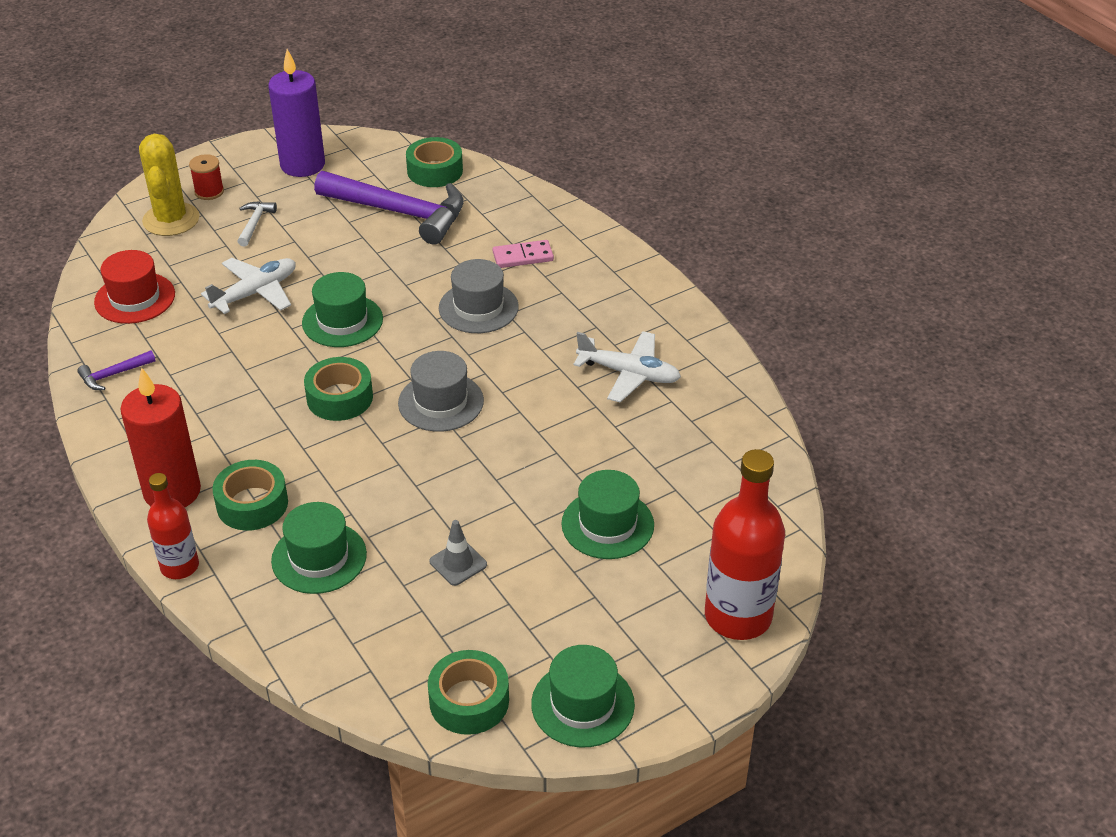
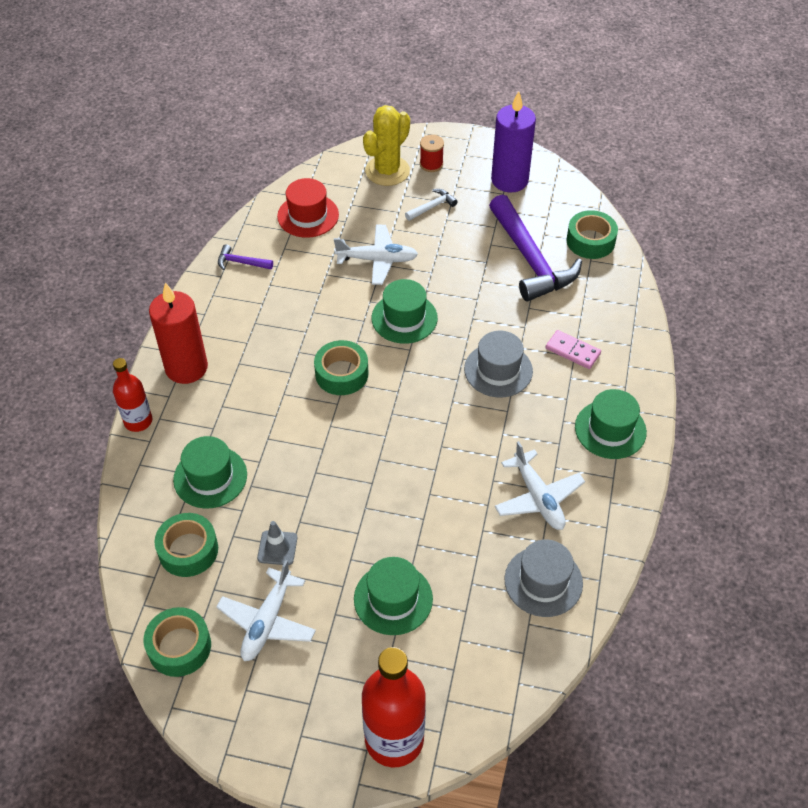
camera: 45 degrees right, 10 degrees up
green tape [212,460,288,531] -> green tape moved to [154,513,218,577]
grey hat [398,351,484,432] -> grey hat moved to [504,540,583,617]
green hat [531,645,635,748] -> green hat moved to [575,389,647,459]
none -> white plane [216,560,316,661]

